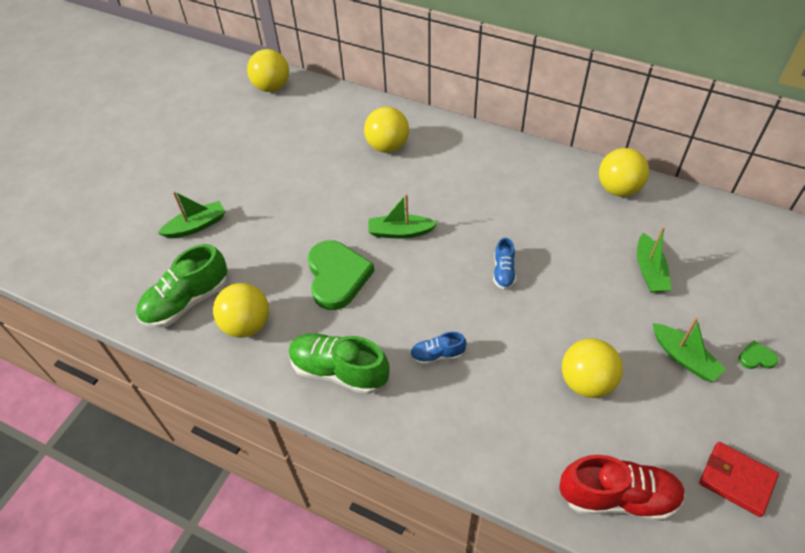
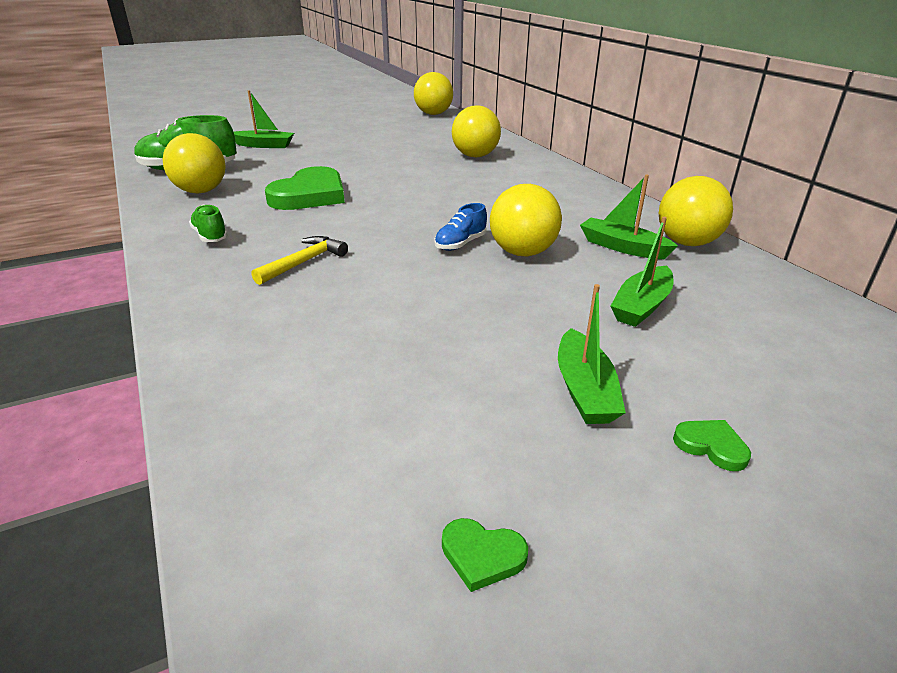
camera: 35 degrees right, 20 degrees down
green shoe [289,333,390,395] -> green shoe [189,205,228,242], size x0.53
green boat [368,194,438,238] -> green boat moved to [580,174,678,259]
blue shoe [410,332,466,365] -> yellow hammer [251,236,348,285]
red shoe [559,455,685,521] -> none
yellow ball [562,339,623,398] -> yellow ball moved to [490,184,562,256]
red wallet [699,442,779,517] -> green heart [442,518,528,592]

